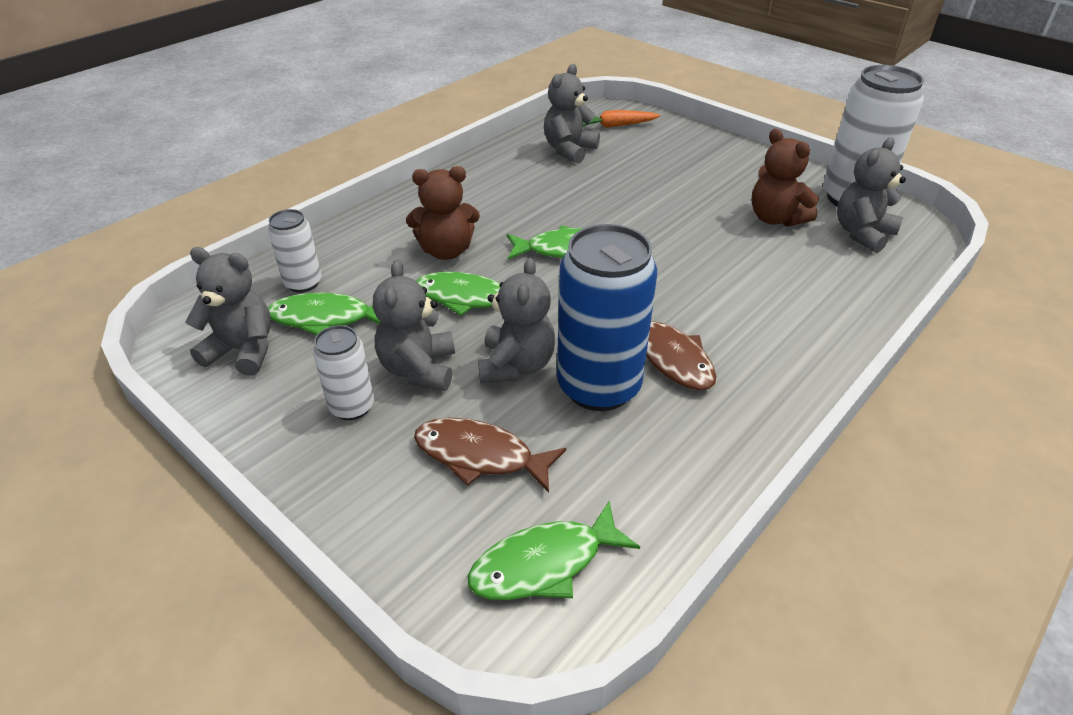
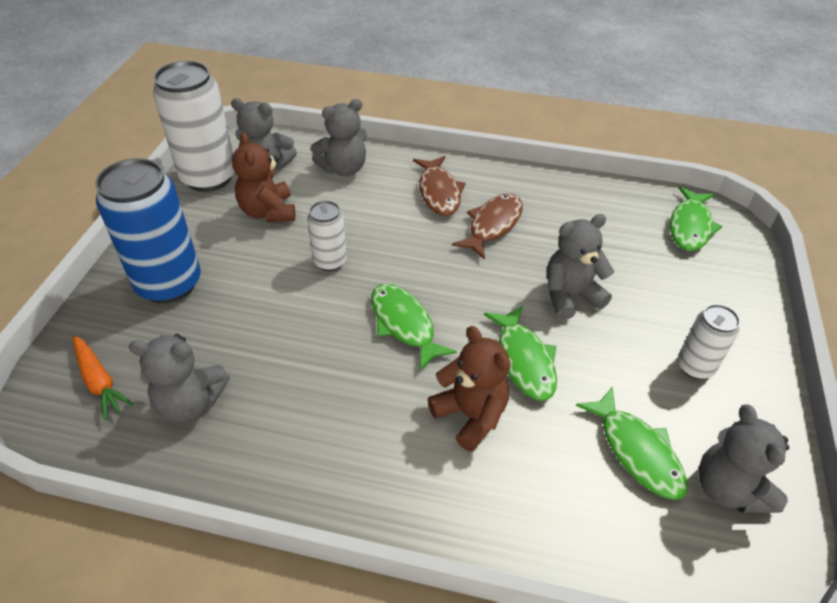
camera: 120 degrees left, 5 degrees up
white can [268,209,322,293] -> white can moved to [307,201,347,271]
grey teddy bear [373,260,455,391] -> grey teddy bear moved to [311,99,366,176]
brown fish [414,417,566,493] -> brown fish moved to [413,156,465,216]
green fish [467,501,640,600] -> green fish turned 75 degrees clockwise [670,186,722,251]
blue can [557,224,657,411] -> blue can moved to [95,158,201,304]
brown teddy bear [752,129,819,227] -> brown teddy bear turned 135 degrees clockwise [232,132,295,222]

